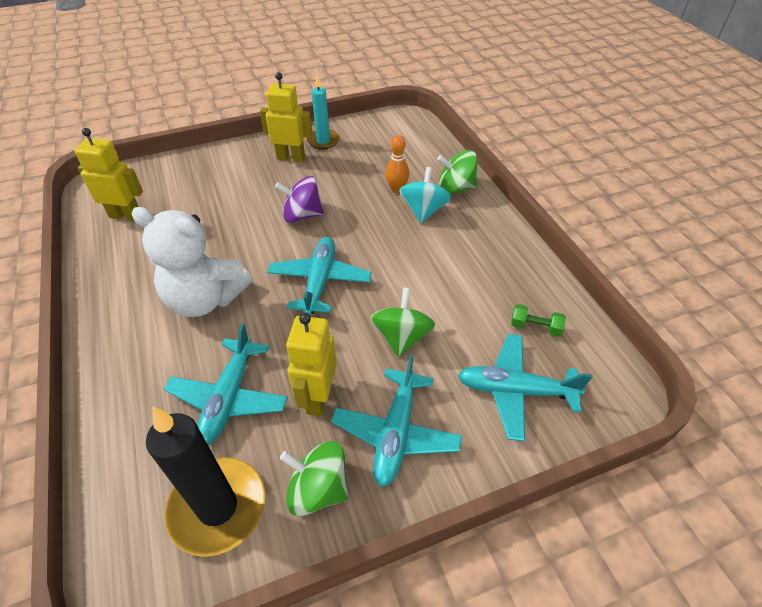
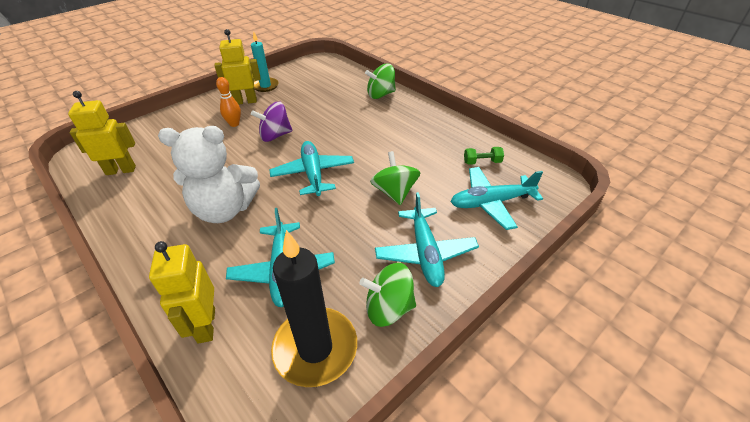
camera: 20 degrees left, 5 degrees down
yellow robot [286,313,337,416] -> yellow robot moved to [149,241,215,344]
orange bowling pin [386,135,409,193] -> orange bowling pin moved to [216,77,241,127]
turquoise spinning top [399,167,451,223] -> none

